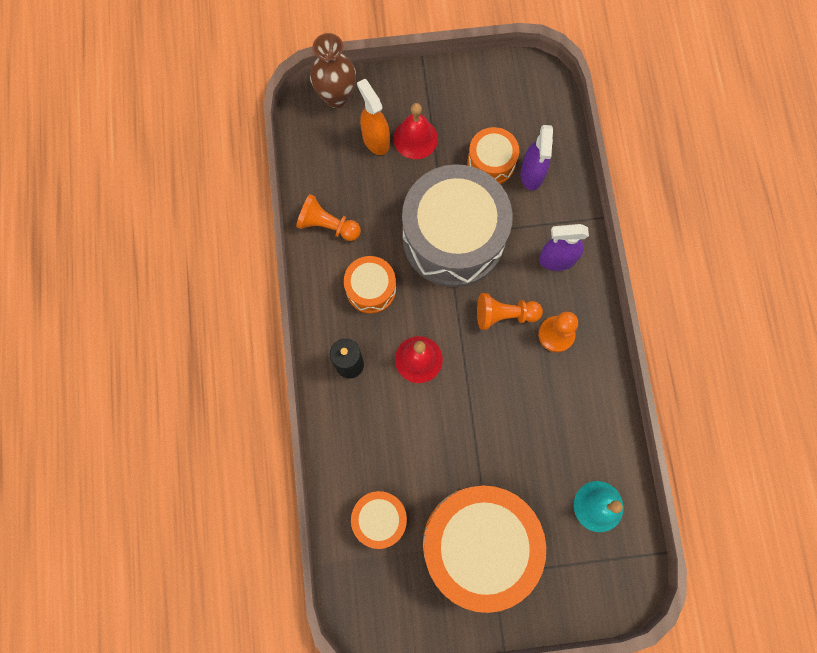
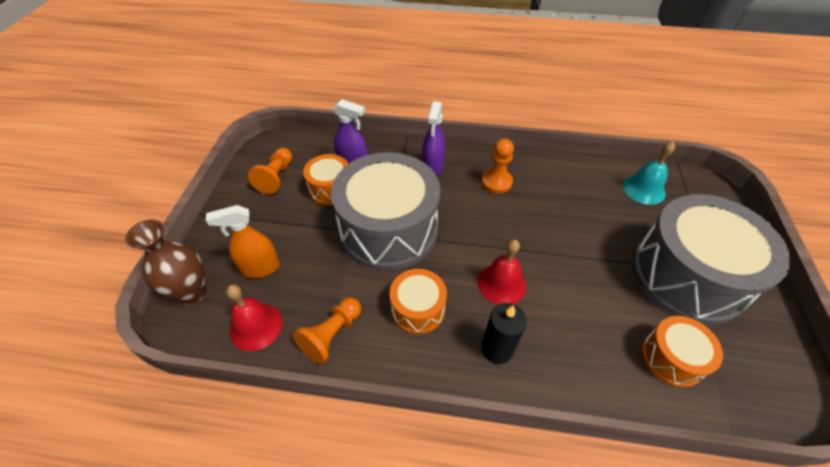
camera: 75 degrees left, 25 degrees down
red bell [393,103,438,159] -> red bell moved to [226,285,283,351]
orange drum [423,486,546,613] -> grey drum [632,194,791,325]
orange pawn [477,293,543,330] -> orange pawn moved to [248,148,292,194]

